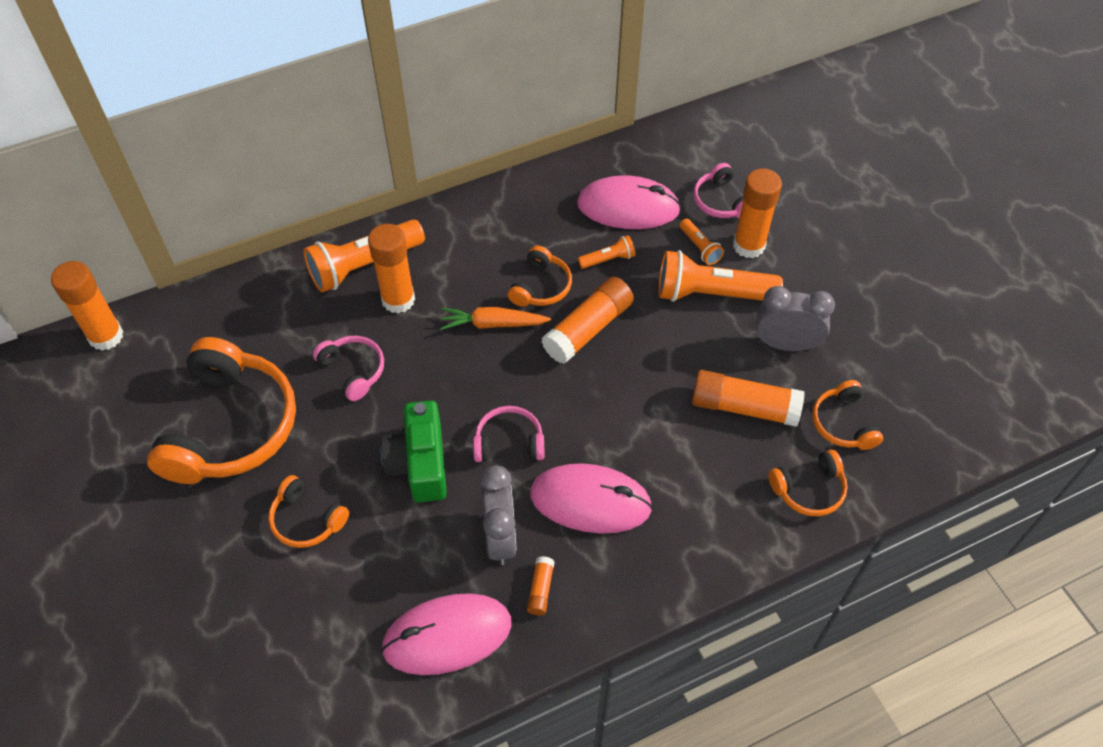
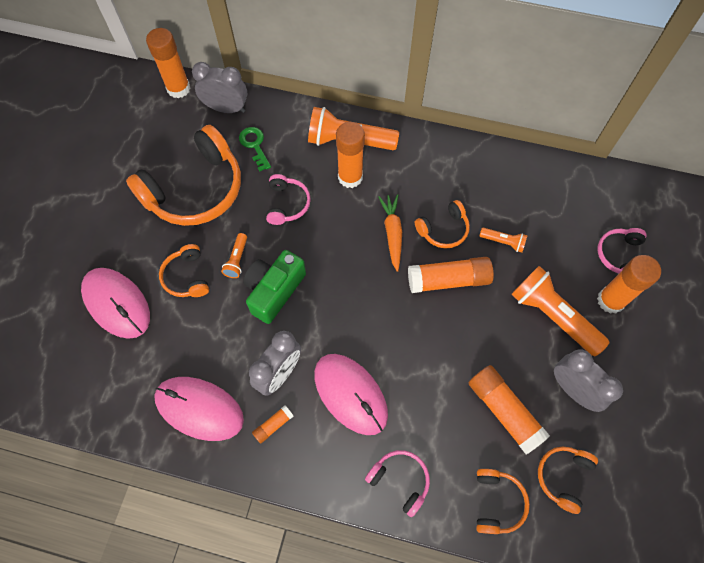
camera: 40 degrees right, 10 degrees up
orange carrot [440,307,551,330] -> orange carrot turned 45 degrees clockwise [378,194,402,272]
pink headphones [473,406,545,462] -> pink headphones moved to [365,450,430,517]
pink mouse [577,175,681,229] -> pink mouse moved to [81,268,150,339]
orange flashlight [680,219,724,265] -> orange flashlight moved to [221,233,247,278]
orange headphones [768,450,848,516] -> orange headphones turned 105 degrees counterclockwise [476,469,530,534]
none -> grey clock [192,62,247,113]
none -> green key [239,127,271,171]

